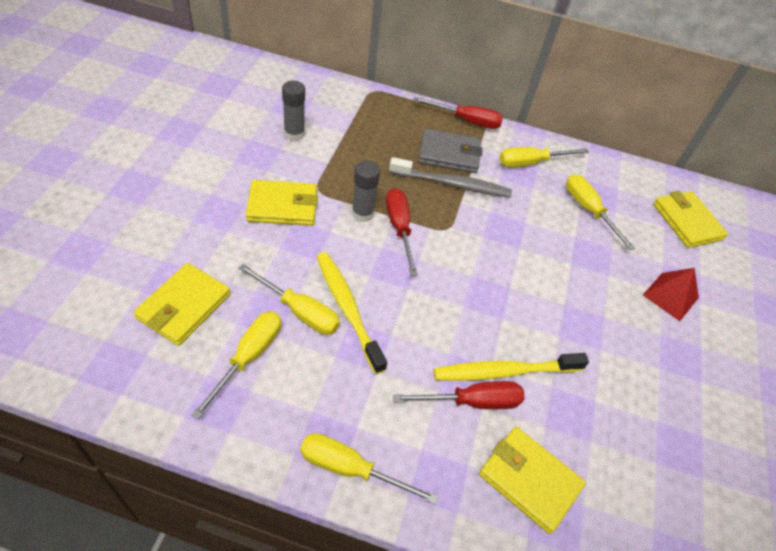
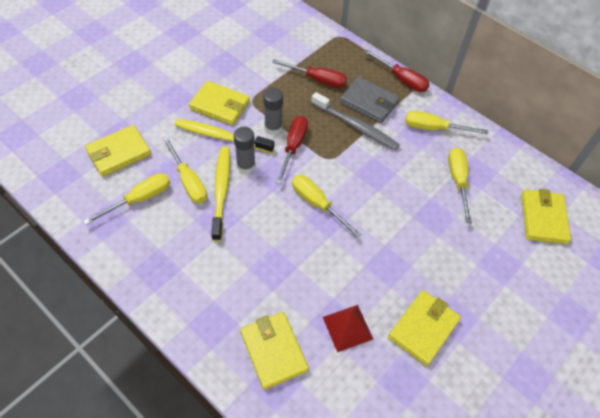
camera: 30 degrees right, 5 degrees up
grey glue stick [282,81,305,141] -> grey glue stick moved to [234,127,256,174]
yellow screwdriver [300,433,439,505] -> yellow screwdriver moved to [292,175,361,238]
red screwdriver [393,381,524,409] -> red screwdriver moved to [272,59,347,88]
yellow toothbrush [434,353,589,381] -> yellow toothbrush moved to [175,119,274,153]
red pyramid [643,268,699,321] -> red pyramid moved to [323,305,373,352]
none -> yellow wallet [388,290,461,366]

